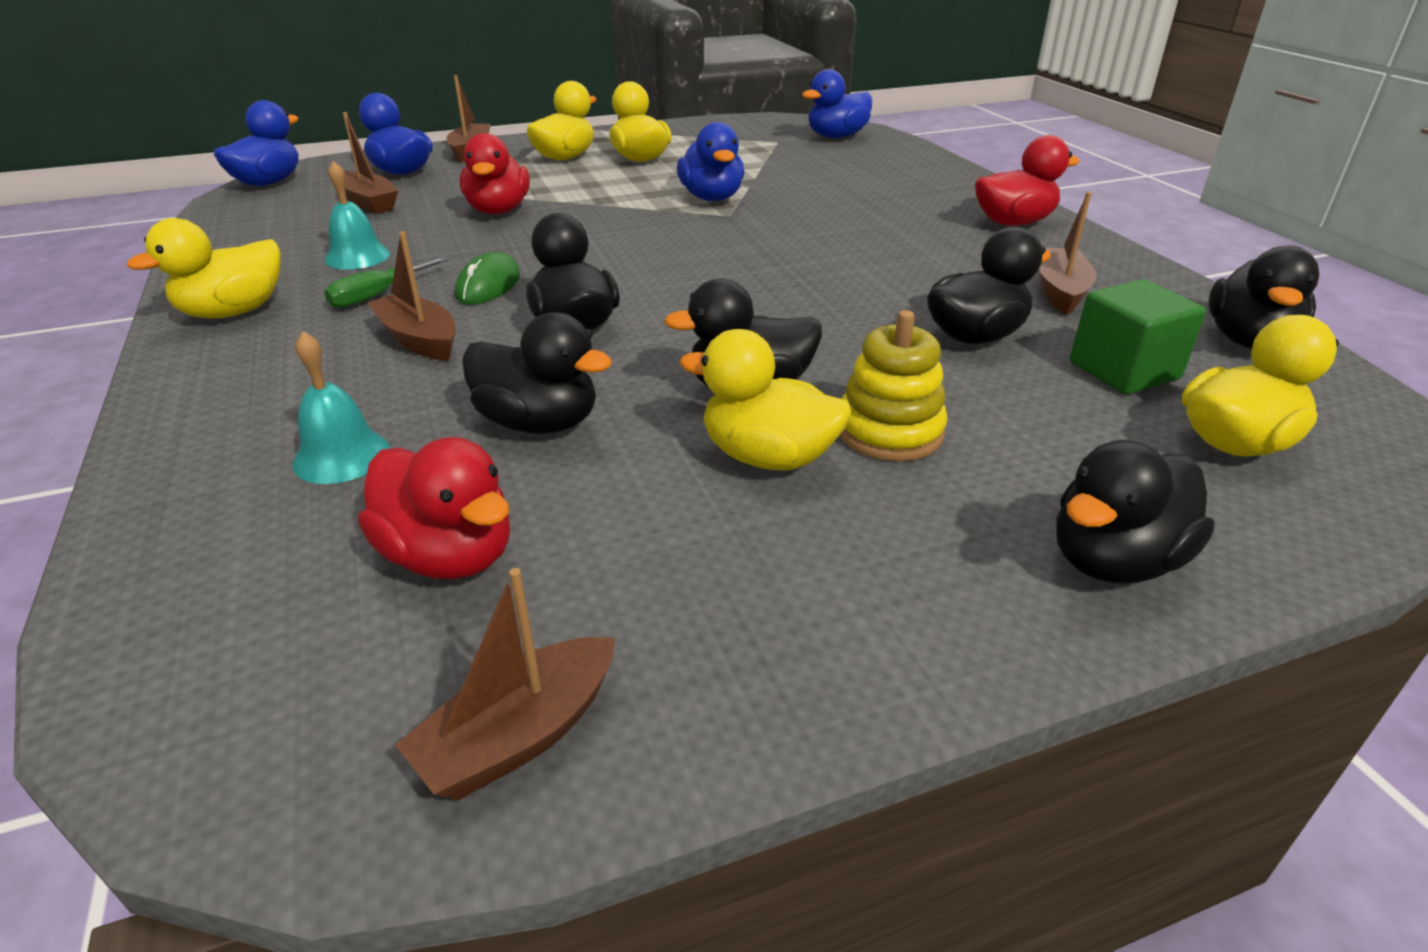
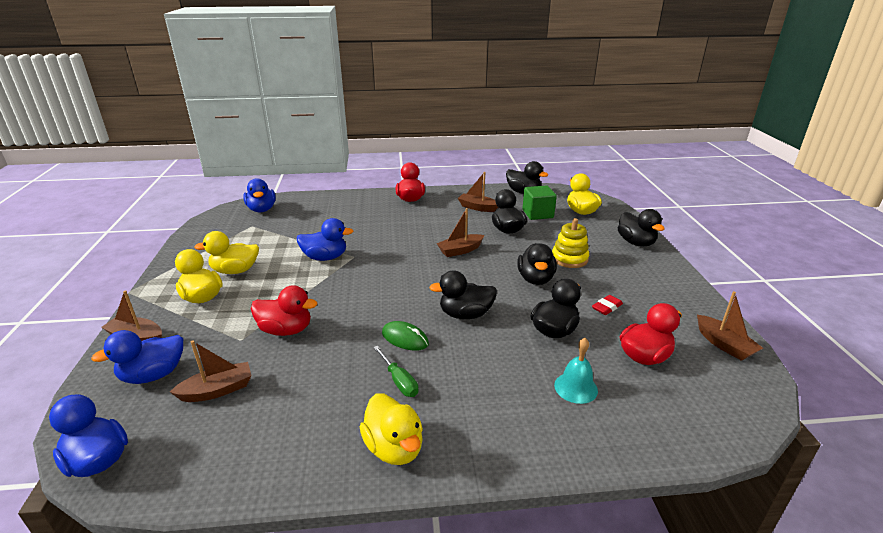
camera: 75 degrees left, 5 degrees down
turquoise bell [324,161,390,270] -> none
brown boat [367,231,456,361] -> brown boat moved to [436,208,484,257]
yellow duck [679,329,851,470] -> none
none -> red eraser [592,295,623,315]

